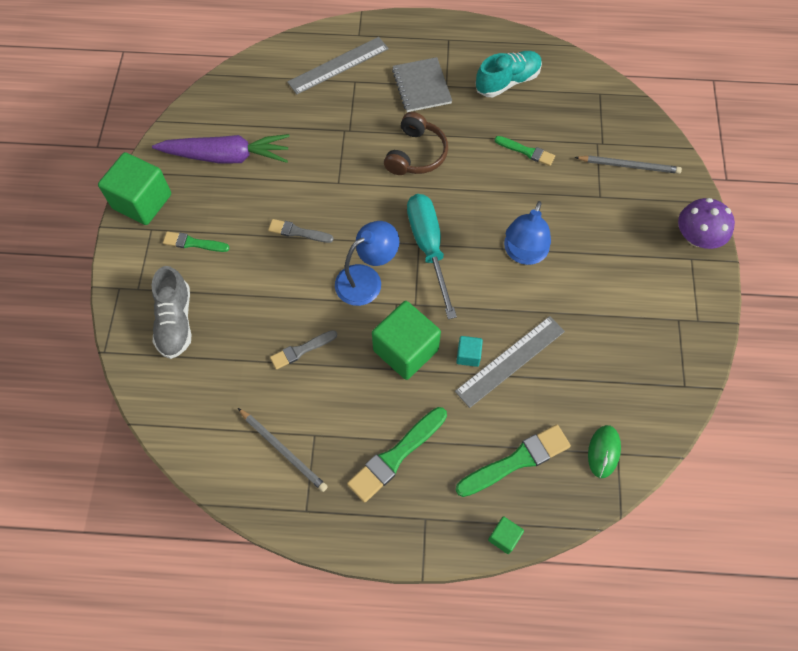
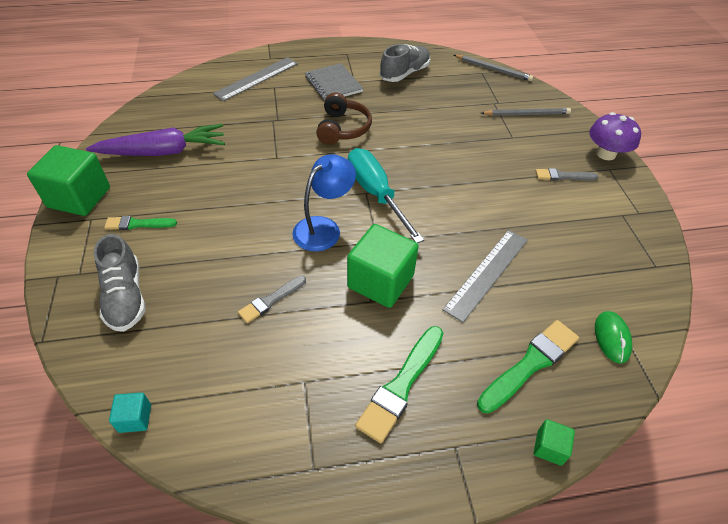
camera: 15 degrees left, 15 degrees down
grey pencil [238,408,328,492] -> grey pencil moved to [454,55,533,81]
grey brush [268,219,334,243] -> grey brush moved to [536,168,599,181]
turquoise cube [456,336,483,367] -> turquoise cube moved to [109,392,151,433]
turquoise shoe [476,51,542,97] -> grey shoe [380,44,430,82]
green brush [495,136,555,166] -> none
blue lamp [504,201,551,265] -> none

